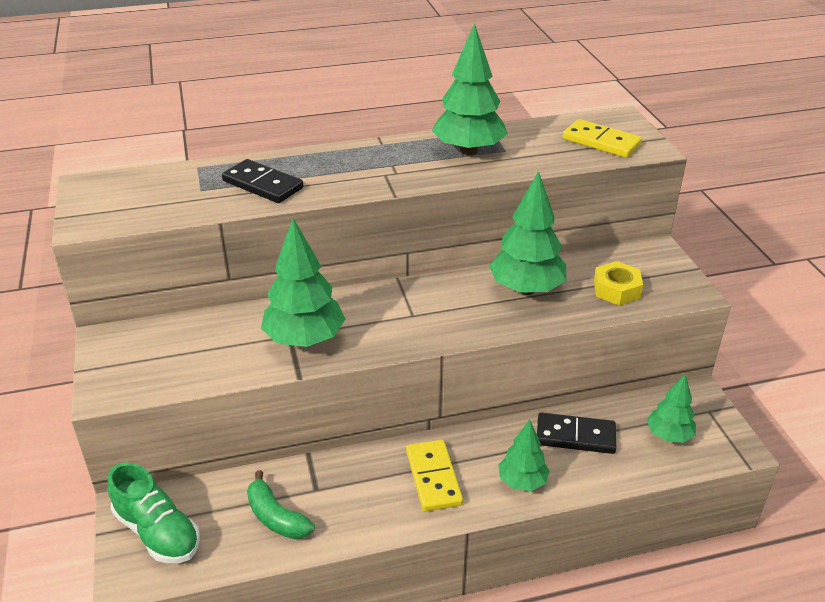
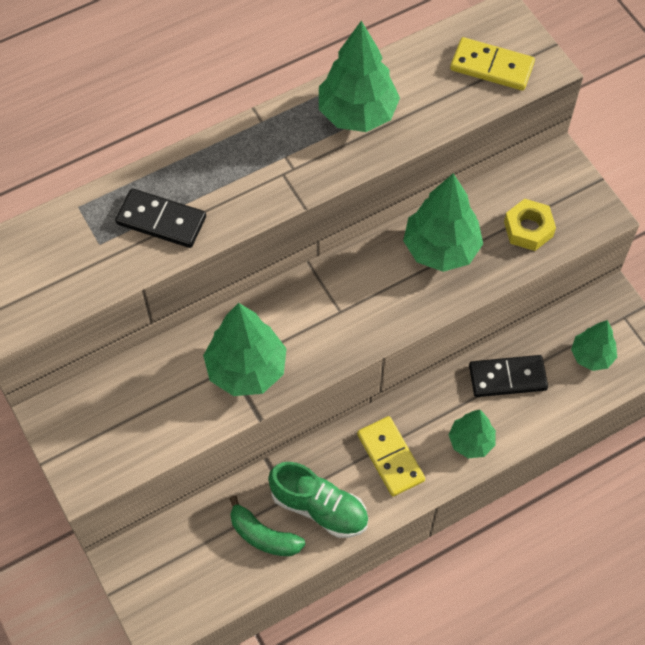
camera: 15 degrees left, 25 degrees up
green shoe [108,462,200,563] -> green shoe moved to [268,462,368,538]

